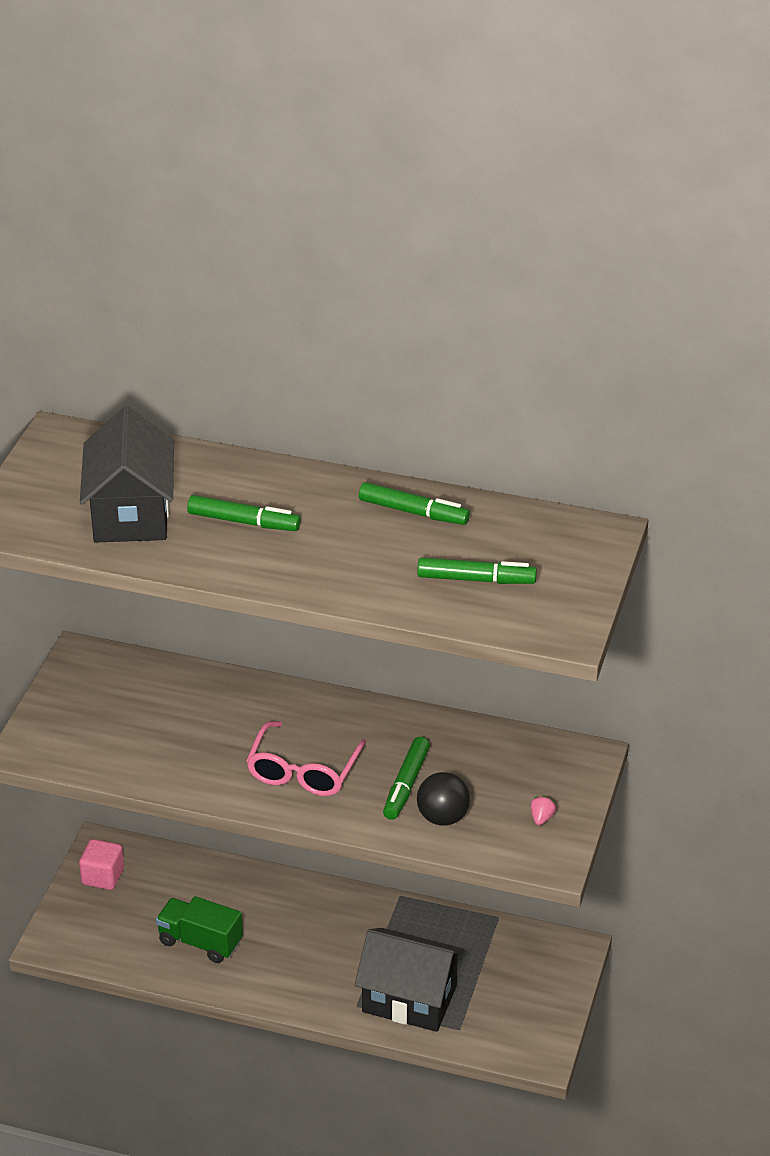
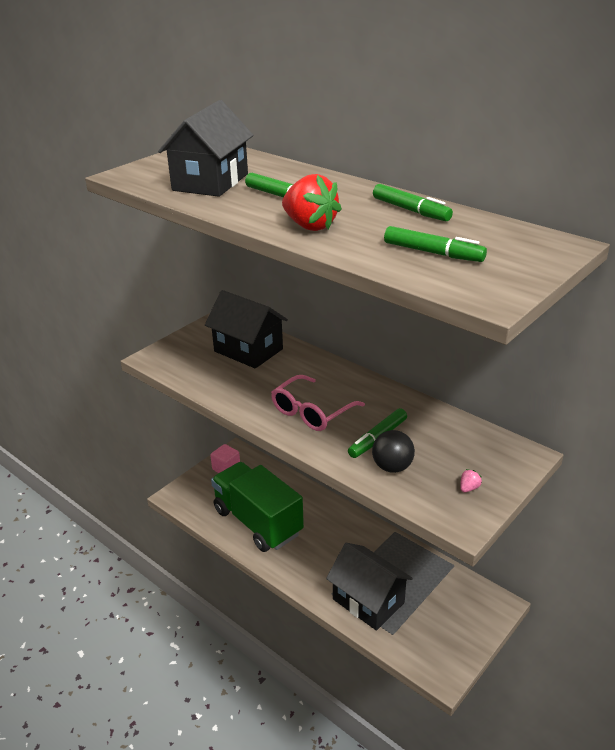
camera: 25 degrees right, 5 degrees down
green truck [156,896,243,963] -> green truck [211,462,304,552], size x1.84
none -> black house [205,290,288,369]
none -> red strawberry [282,174,342,231]

